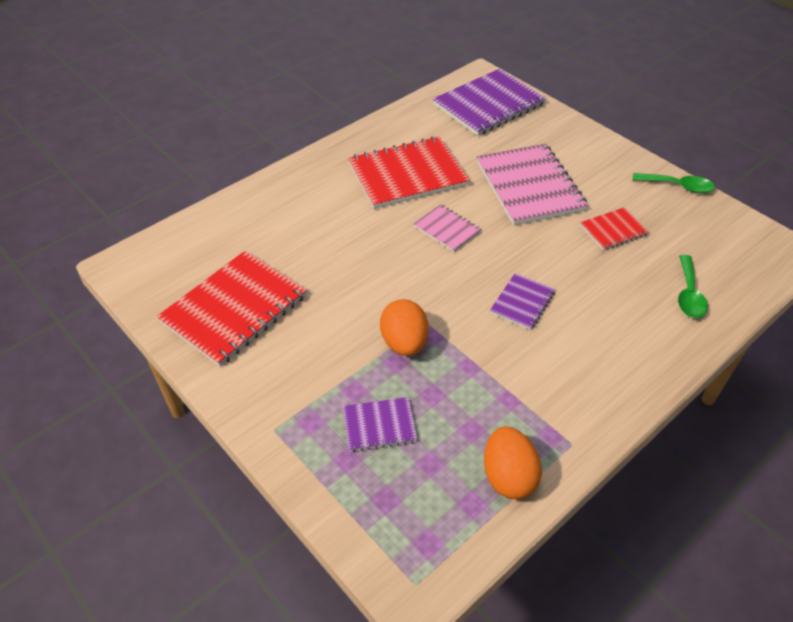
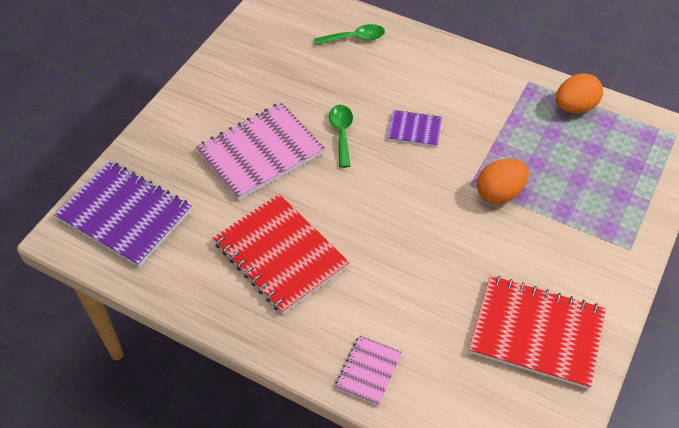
camera: 110 degrees left, 5 degrees up
purple notebook [343,397,417,452] -> none
pink notebook [414,204,481,252] -> pink notebook moved to [335,335,402,406]
red notebook [580,207,649,251] -> none
green spoon [632,173,715,193] -> green spoon moved to [329,105,353,168]

